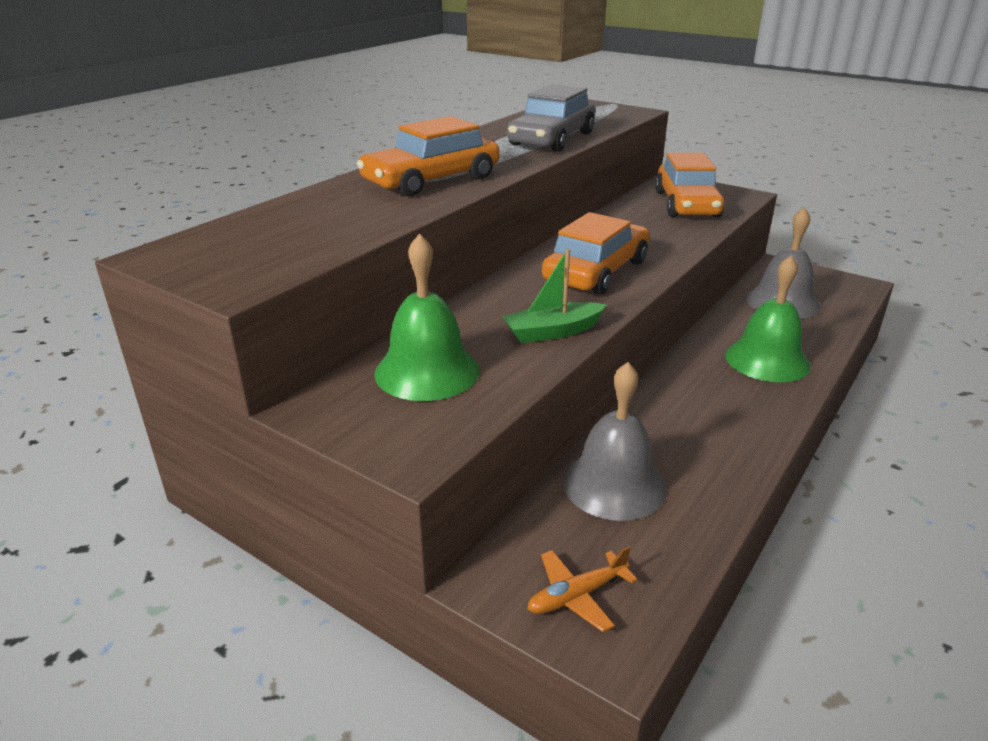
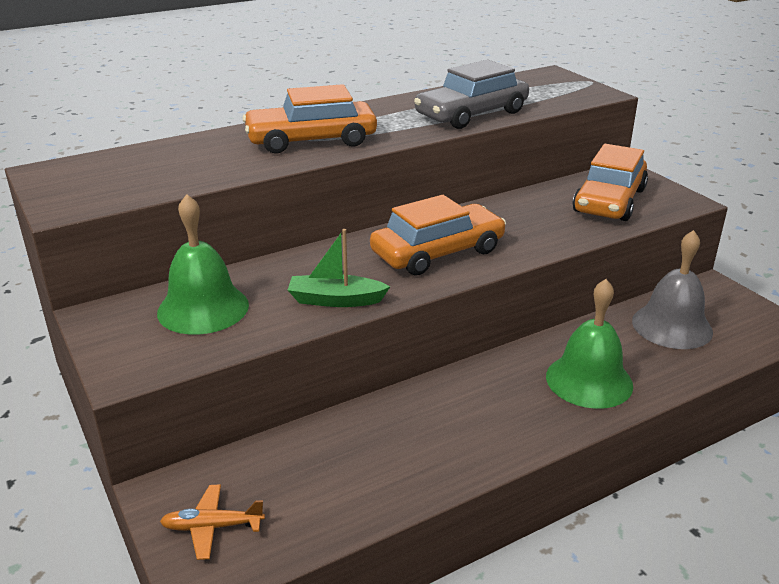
camera: 25 degrees right, 0 degrees up
grey bell [563,362,667,521] -> none

